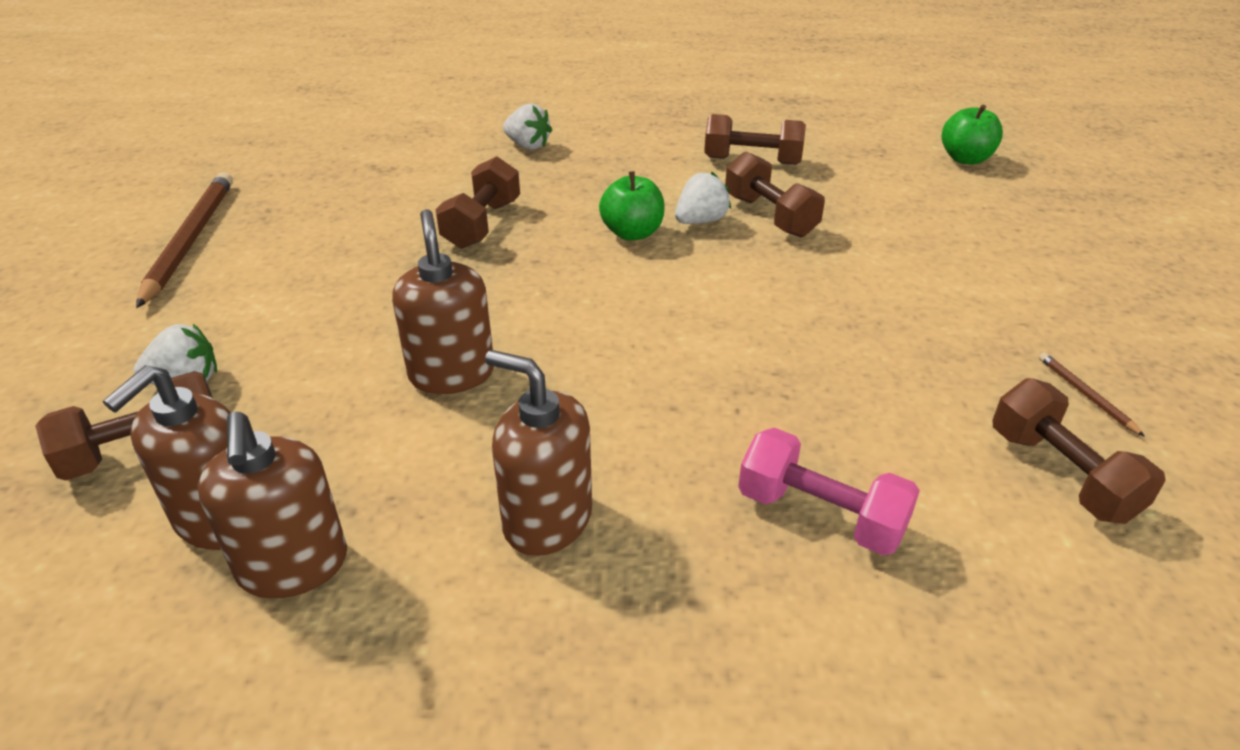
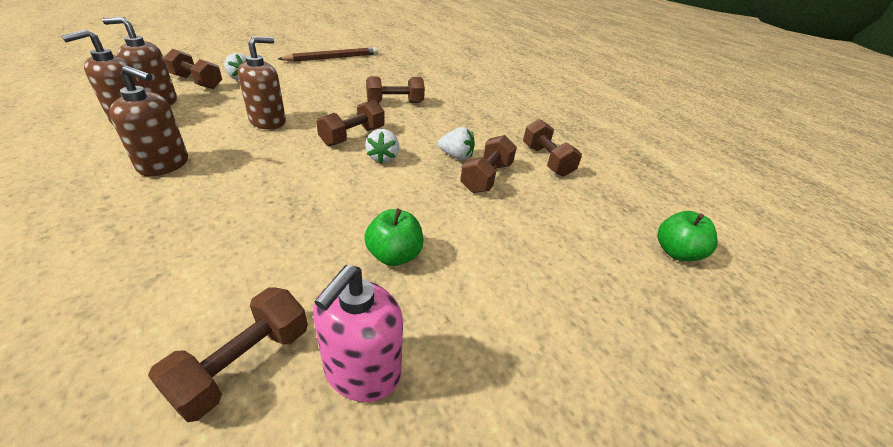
camera: 55 degrees right, 0 degrees up
brown soap dispenser [485,350,592,556] -> brown soap dispenser turned 105 degrees clockwise [109,65,188,176]
white strawberry [503,104,552,150] -> white strawberry moved to [365,129,400,164]
green apple [599,171,664,241] -> green apple moved to [364,209,423,266]
pink dumbbell [738,428,920,556] -> none
brown pencil [1039,352,1145,437] -> pink soap dispenser [313,265,403,402]
none -> brown dumbbell [316,100,384,146]

